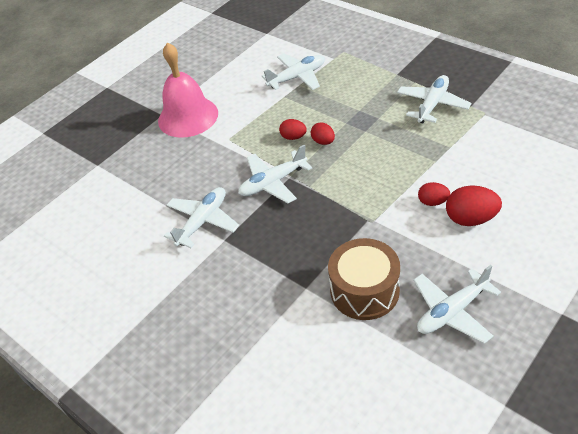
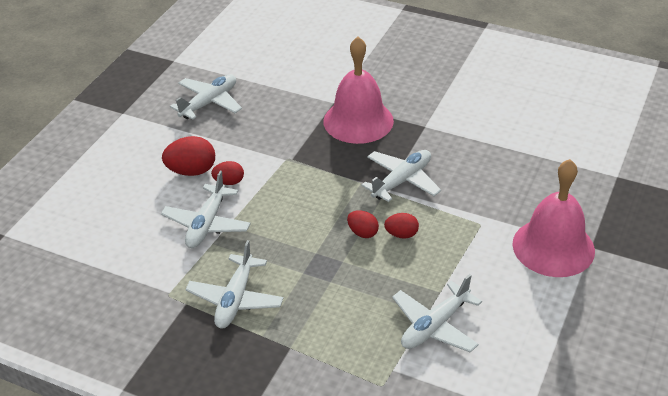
camera: 160 degrees right, 5 degrees down
white plane [164,187,239,248] -> white plane moved to [161,171,251,248]
brown drum [328,238,400,320] -> none
none -> pink bell [323,37,394,144]

